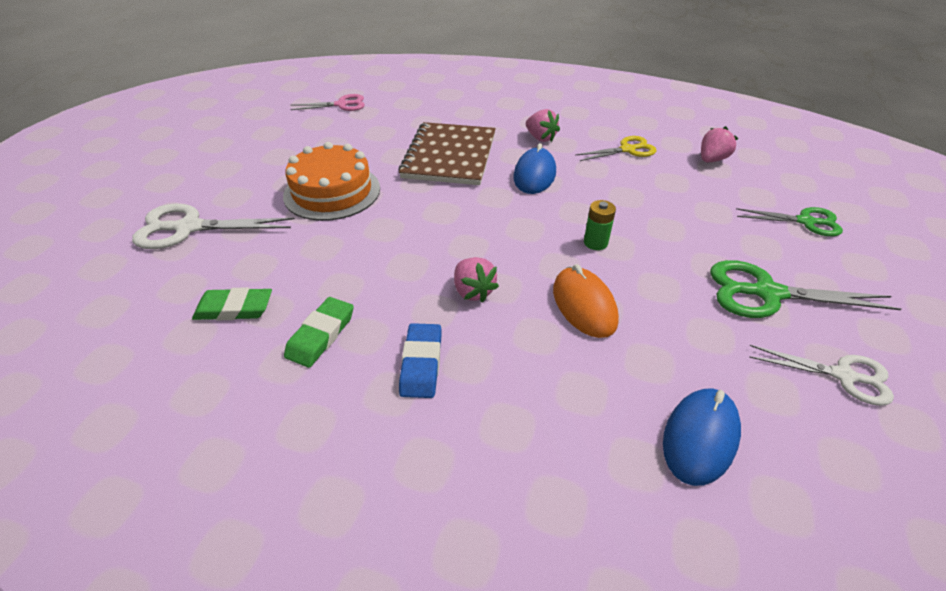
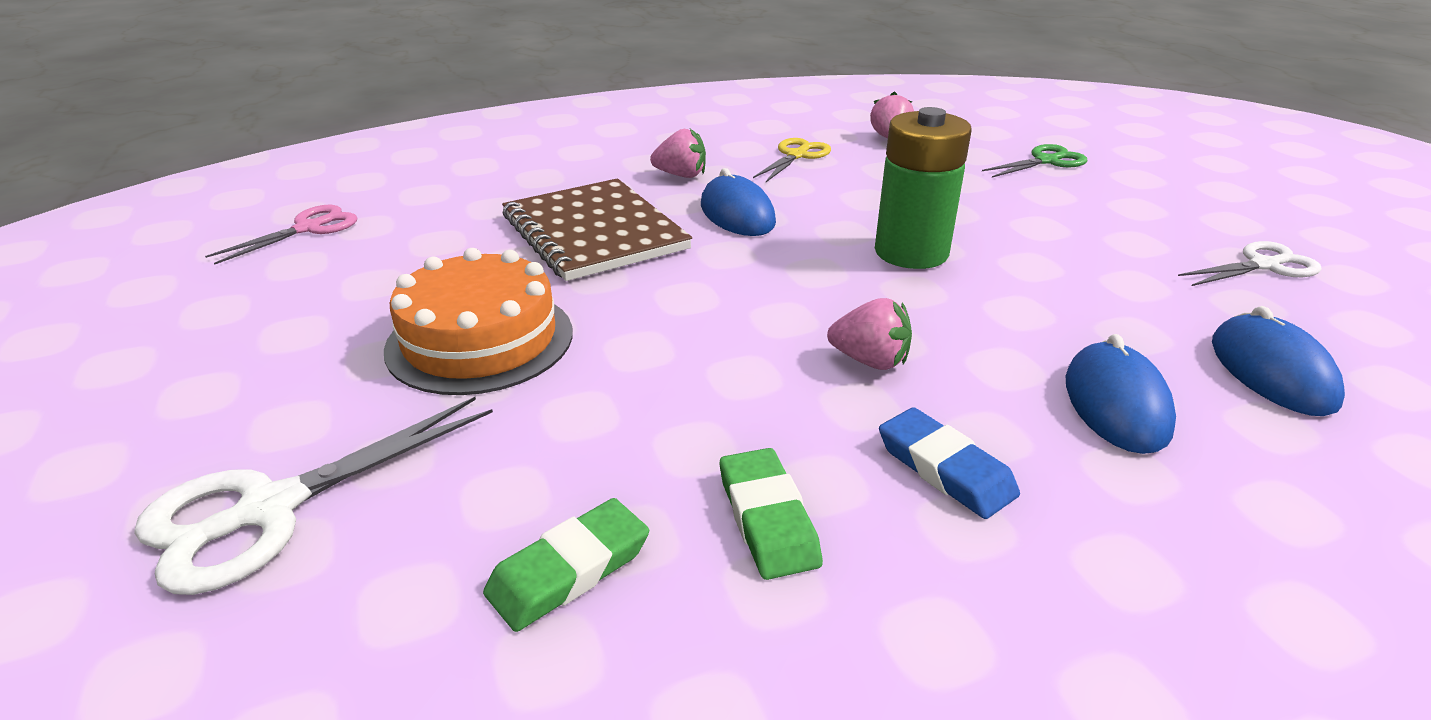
camera: 40 degrees left, 10 degrees down
orange mouse [553,264,619,338] -> none
green battery [584,200,616,250] -> green battery [875,107,972,269], size x2.10
green scissors [710,260,901,318] -> none
none -> blue mouse [1066,334,1176,454]

